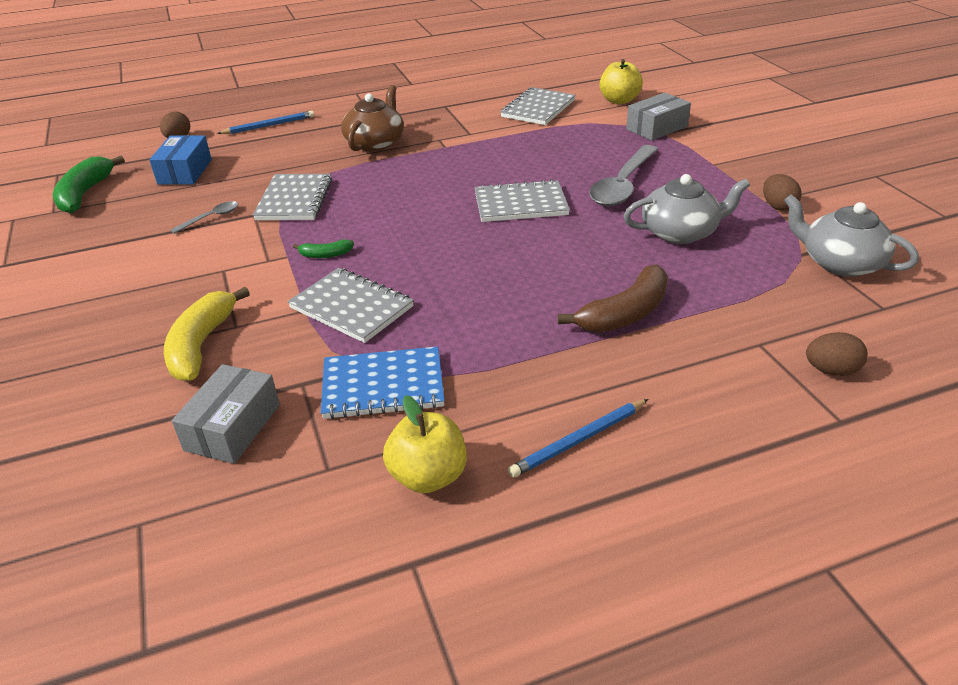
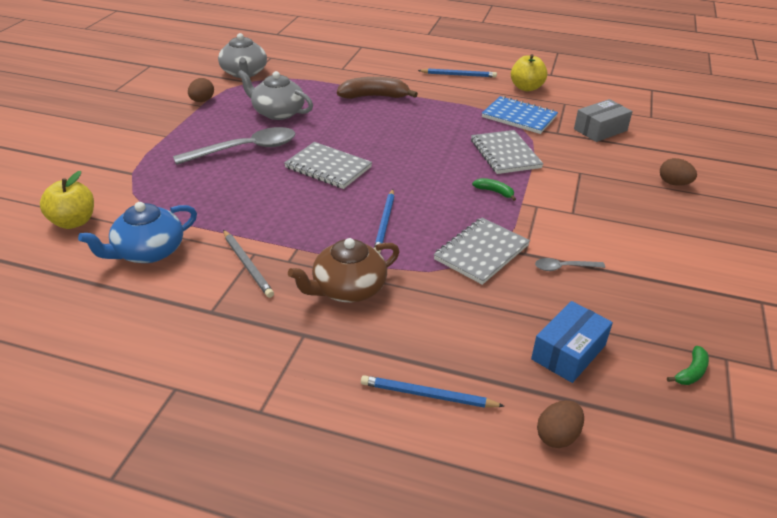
camera: 145 degrees left, 0 degrees up
green banana [53,156,125,213] -> green banana [667,346,709,385], size x0.50
yellow banana [164,287,250,381] -> none
grey notebook [500,87,576,125] -> blue teapot [78,202,197,263]
grey box [626,93,691,141] -> none
brown egg [806,332,867,376] -> brown egg moved to [660,158,697,186]
none -> grey pencil [223,230,274,298]
none -> blue pencil [374,189,395,253]

